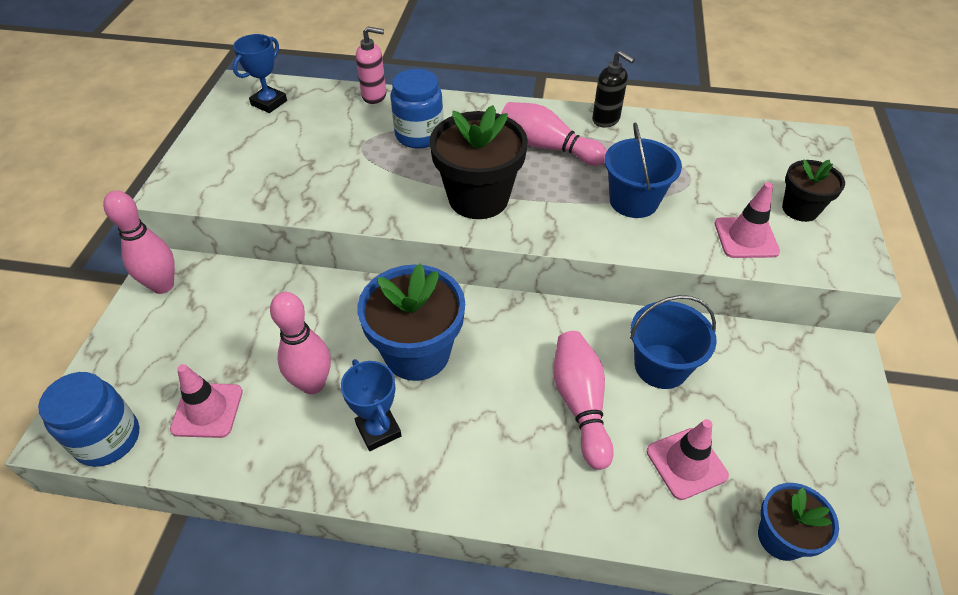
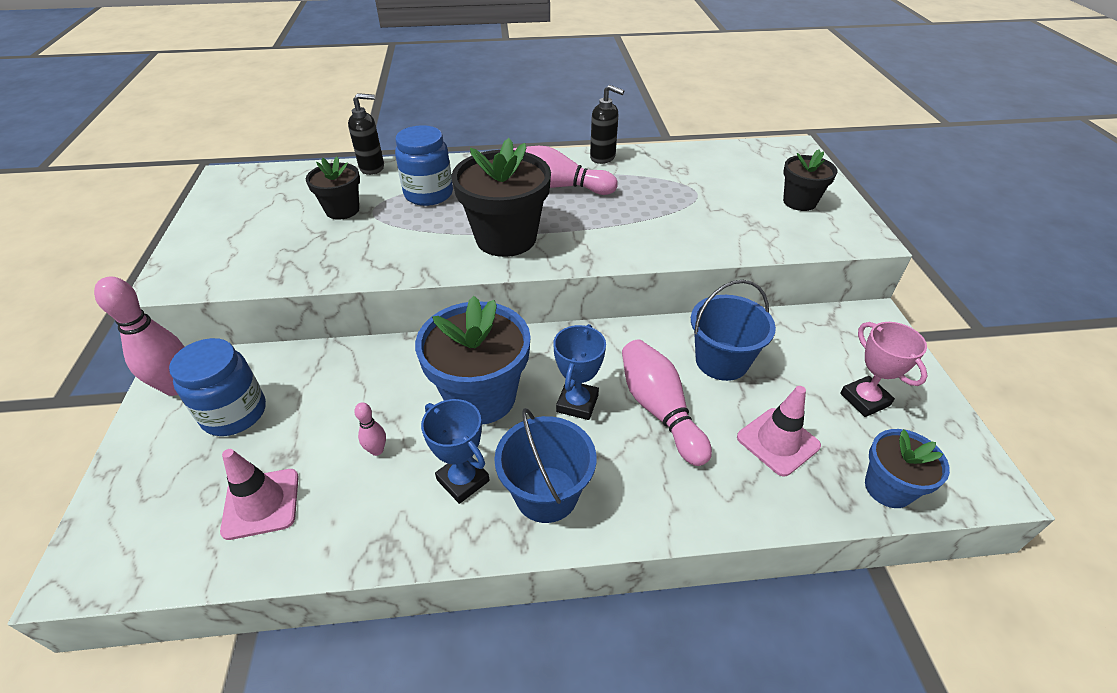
camera: 15 degrees left, 5 degrees down
blue jar [38,372,139,467] -> blue jar moved to [169,338,266,436]
blue trophy [233,34,287,113] -> blue trophy moved to [553,324,606,420]
pink bowling pin [270,292,331,394] -> pink bowling pin [354,402,386,456], size x0.48
pink soap dispenser [356,26,386,104] -> black soap dispenser [348,93,384,175]
blue bucket [605,122,682,218] -> blue bucket moved to [494,408,597,523]
pink traffic cone [715,182,780,258] -> none
none -> black flower pot [306,157,360,220]
none -> pink trophy [840,322,928,417]

